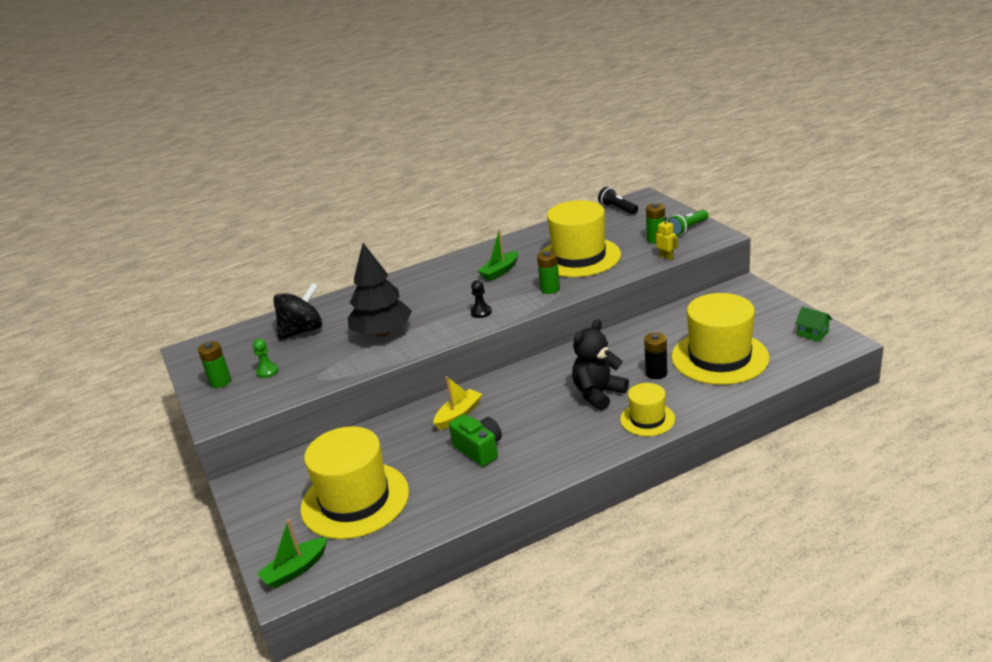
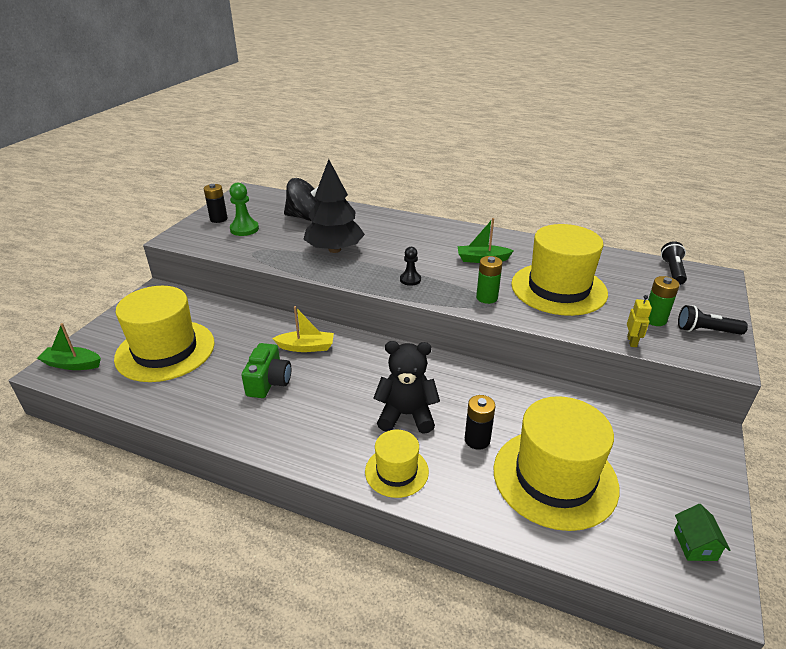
camera: 45 degrees right, 5 degrees up
green battery [198,341,231,388] -> black battery [204,184,228,223]
green pawn [253,339,279,378] -> green pawn [229,183,259,236], size x1.52
green flashlight [668,210,708,236] -> black flashlight [678,305,748,335]

